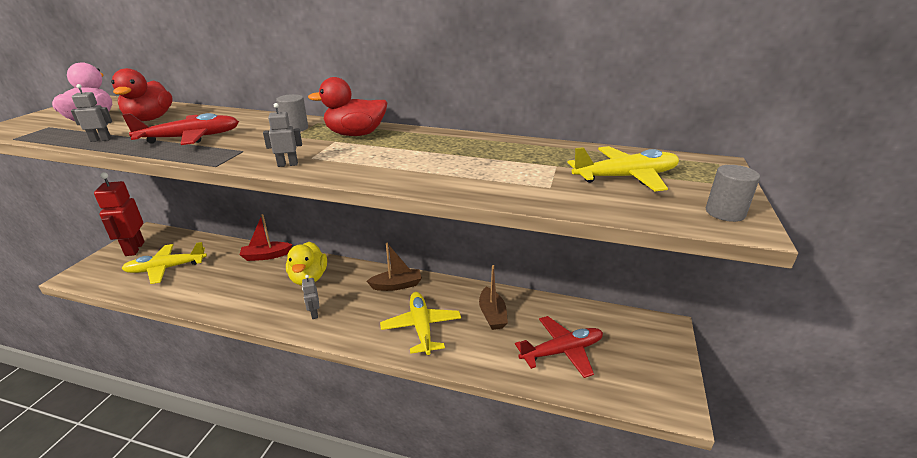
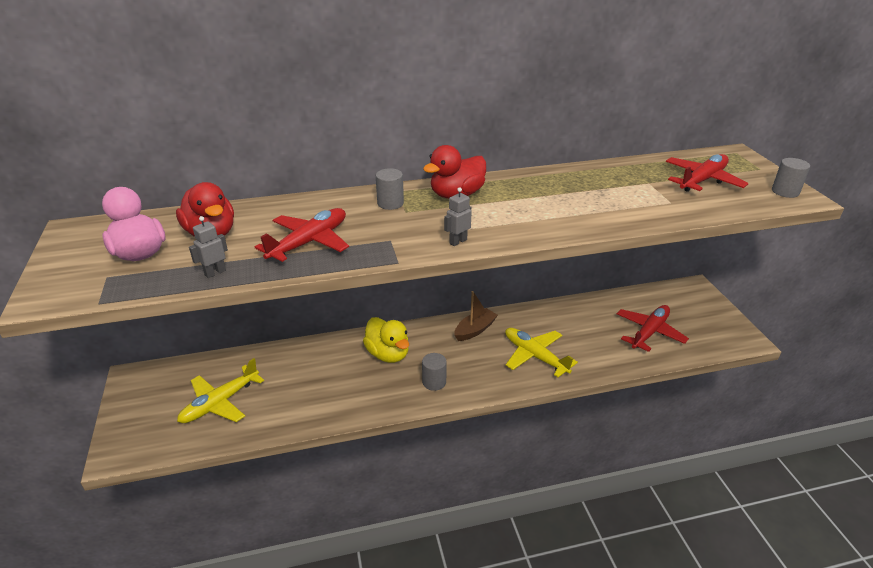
camera: 30 degrees left, 5 degrees up
red robot [94,172,145,256] -> none
red boat [240,214,292,261] -> none
grey robot [302,275,319,319] -> grey cylinder [422,353,447,391]
brown boat [479,265,508,330] -> none
yellow plane [568,146,679,191] -> red plane [666,154,748,192]

